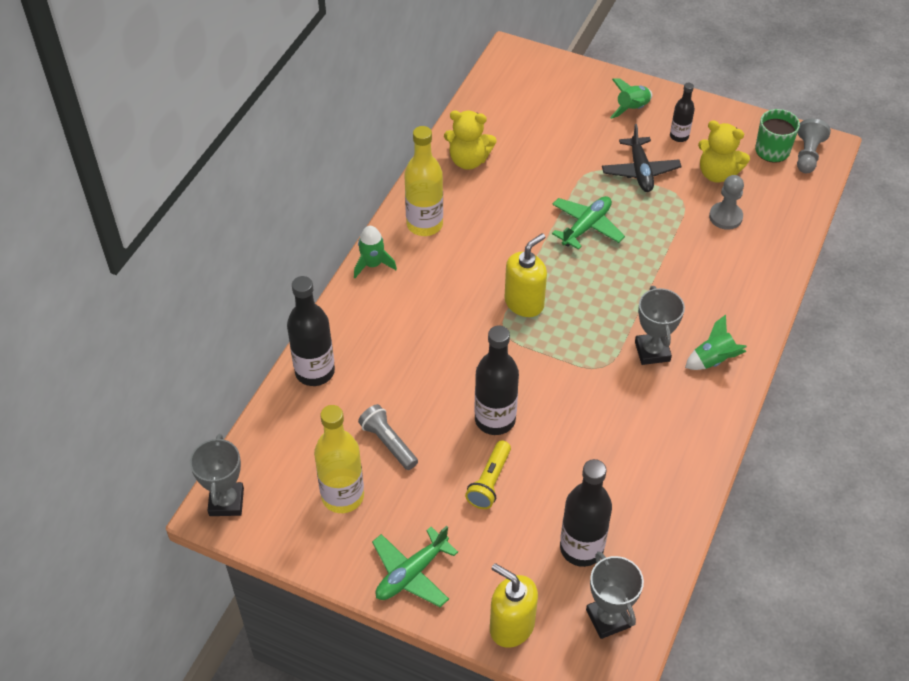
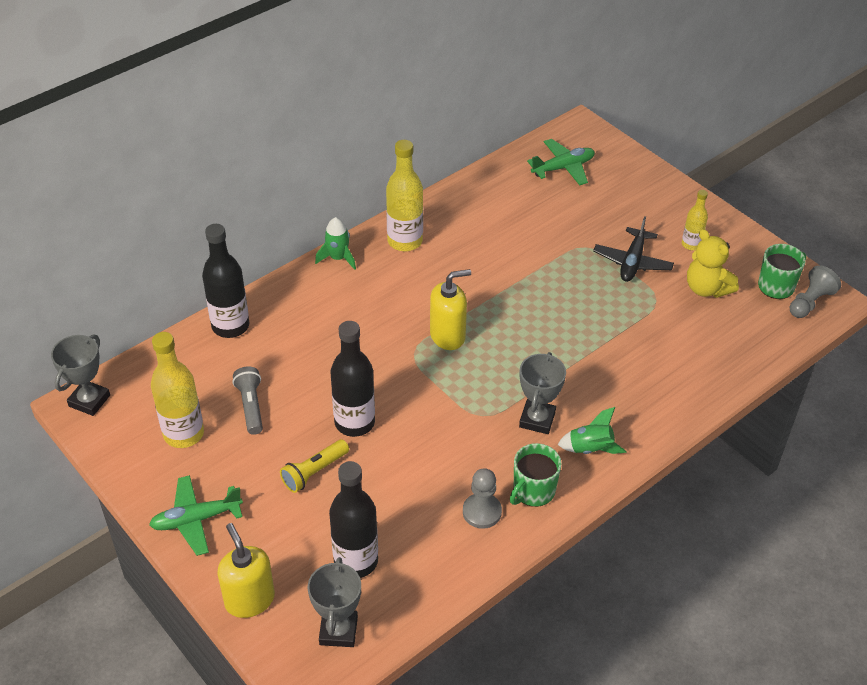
camera: 25 degrees right, 5 degrees down
yellow teddy bear [444,111,496,170] -> none
green plane [552,196,625,250] -> green plane moved to [527,139,595,185]
green rocket [610,78,652,119] -> none
black bottle [670,83,695,142] -> yellow bottle [682,190,708,250]
grey pawn [709,175,744,230] -> grey pawn moved to [463,468,502,529]
none -> green mug [510,443,562,507]

